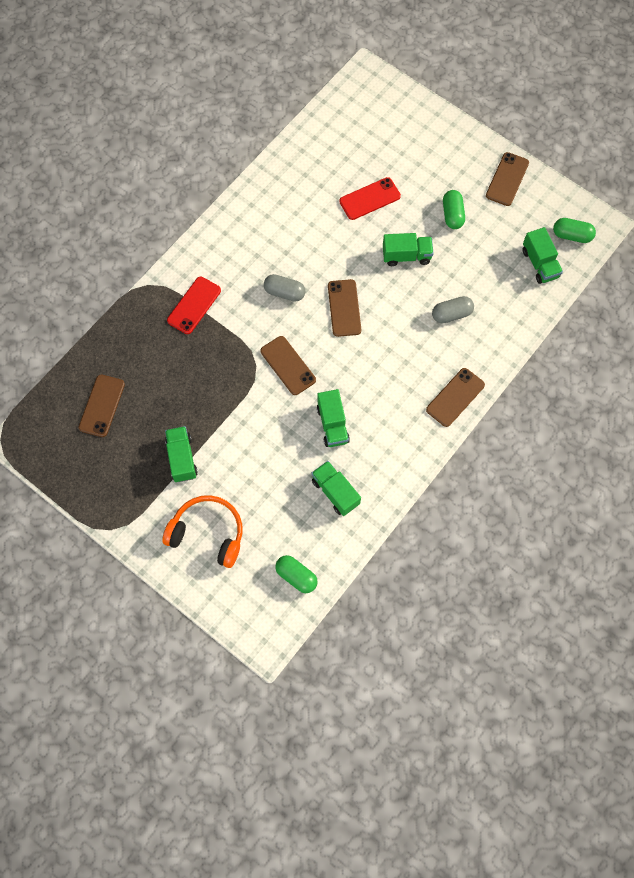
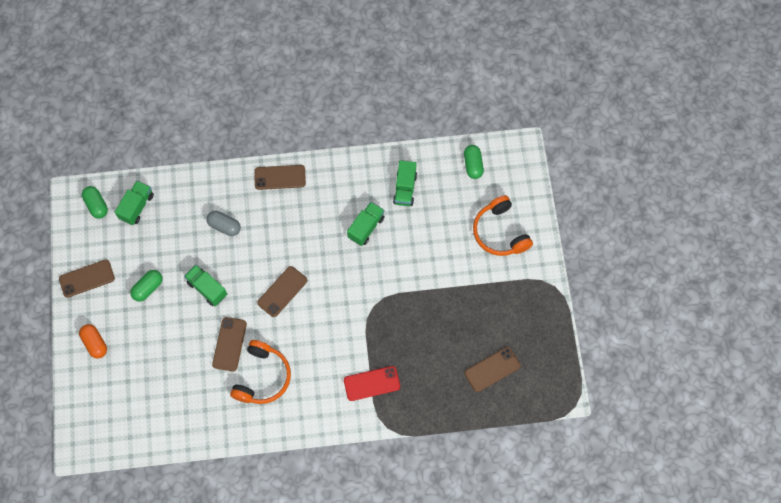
camera: 135 degrees left, 0 degrees up
green truck [165,426,198,482] -> none
brown phone [260,336,316,395] -> brown phone moved to [212,317,247,371]
grey capsule [264,274,305,302] -> none
red phone [339,177,401,220] -> none
none -> orange capsule [79,324,107,358]
none -> orange headphones [230,340,291,404]

